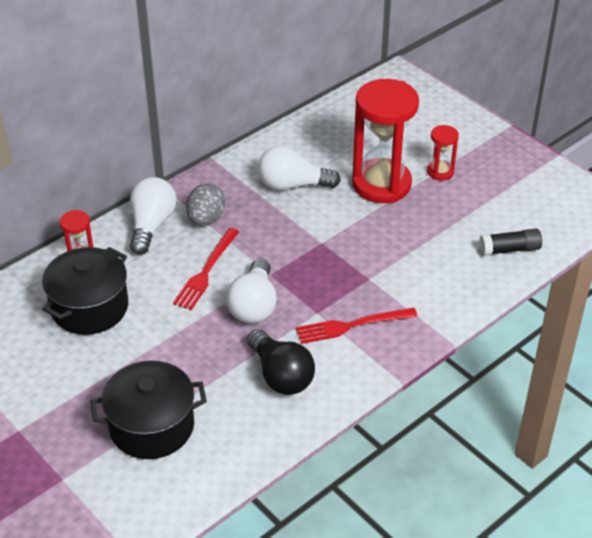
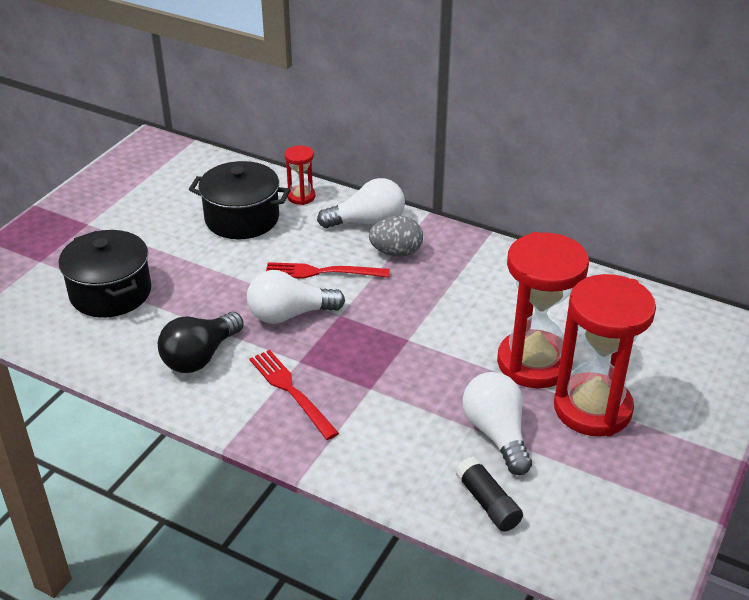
camera: 70 degrees right, 5 degrees down
white light bulb [258,146,341,191] -> white light bulb moved to [463,372,532,475]
red hourglass [427,125,459,181] -> red hourglass [554,274,656,436], size x2.18

